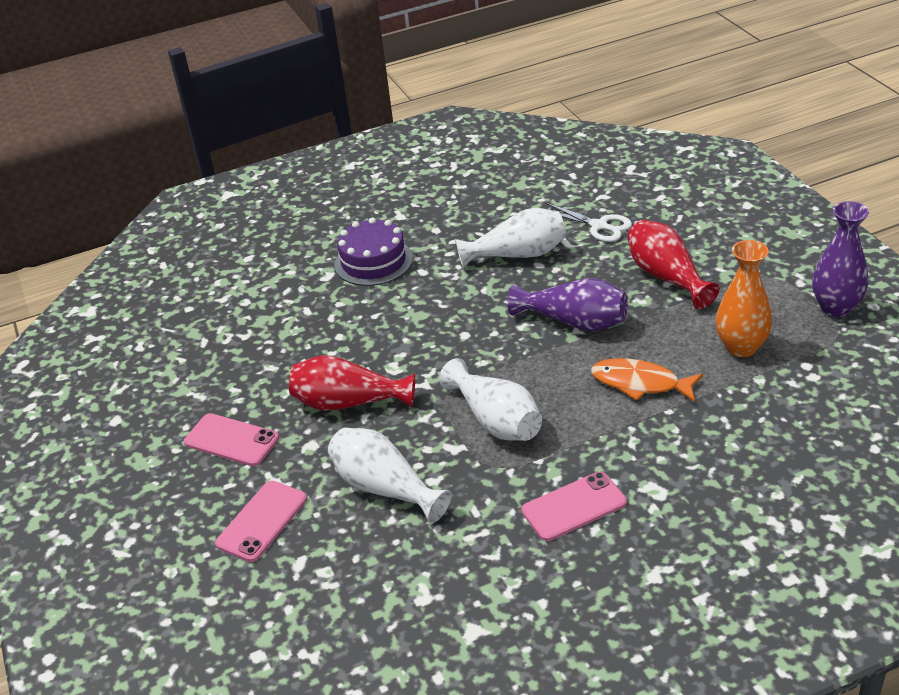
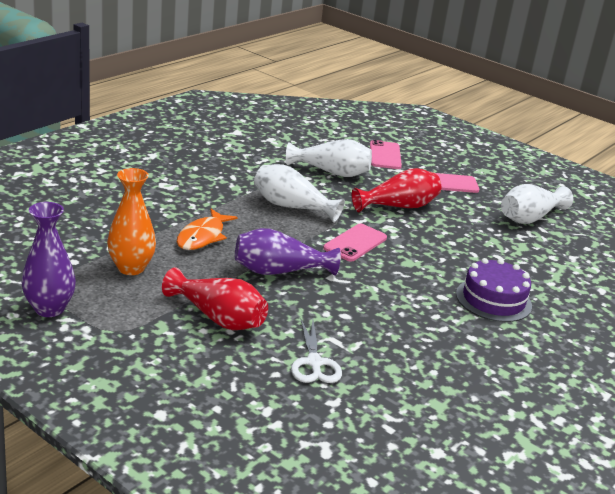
camera: 145 degrees right, 10 degrees down
white vase [455,208,566,268] -> white vase moved to [501,184,573,224]
pink phone [521,472,627,541] -> pink phone moved to [323,224,387,261]
white scissors [546,203,632,242] -> white scissors turned 105 degrees counterclockwise [291,319,342,383]
orange fish [591,358,703,402] -> orange fish turned 120 degrees clockwise [177,209,237,250]

